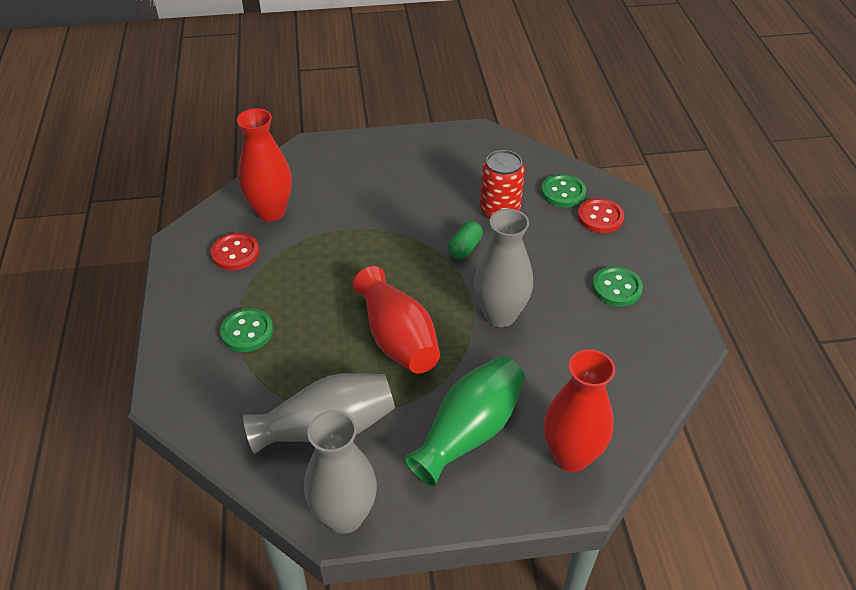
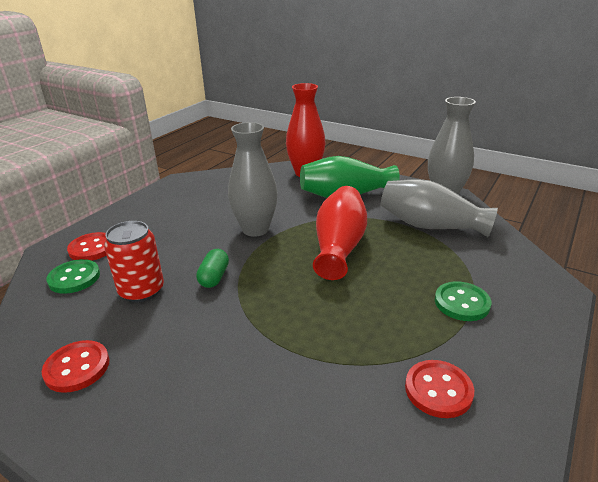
camera: 140 degrees left, 15 degrees down
red vase [237,108,292,221] -> none
green capsule [448,221,483,259] -> green capsule turned 60 degrees counterclockwise [196,249,229,288]
green button [592,266,643,306] -> none
none -> red button [41,340,109,393]

